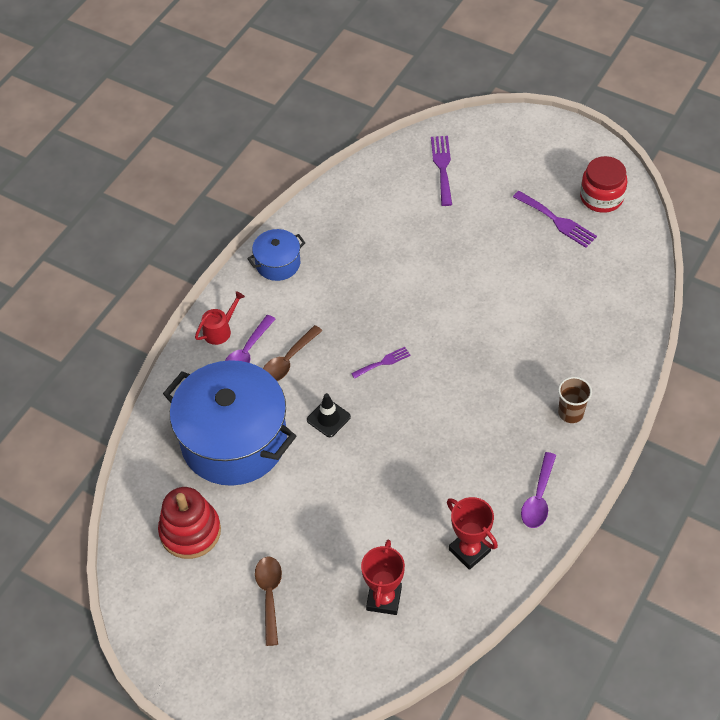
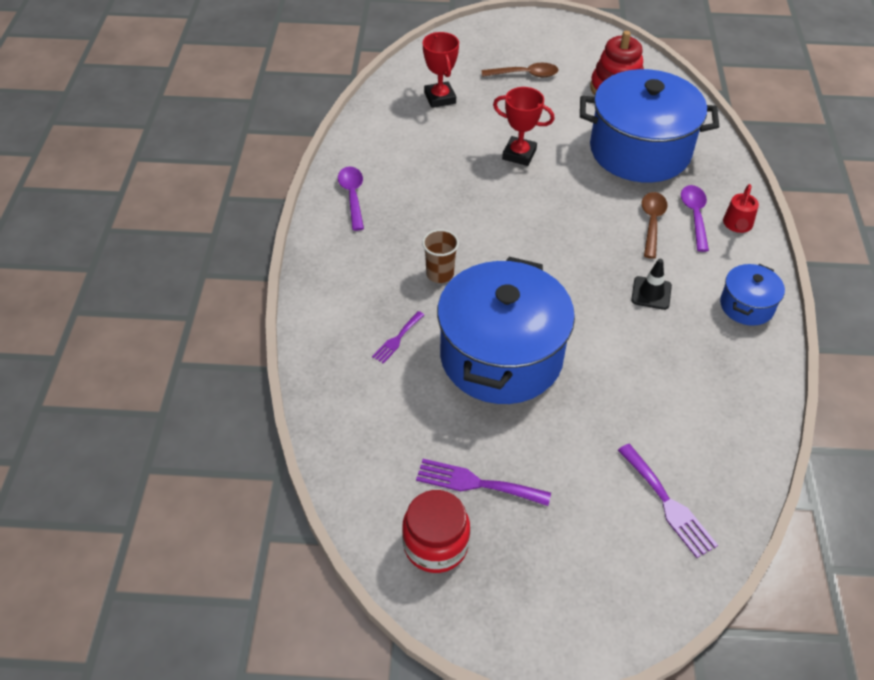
camera: 150 degrees right, 5 degrees down
brown spoon [255,556,282,646] -> brown spoon turned 60 degrees counterclockwise [482,63,559,77]
black traffic cone [307,393,351,437] -> black traffic cone moved to [631,259,672,310]
purple fork [351,347,411,379] -> purple fork moved to [372,311,424,364]
red trophy [447,497,498,570] -> red trophy moved to [493,87,555,166]
brown cup [558,377,592,423] -> brown cup moved to [422,229,459,283]
none -> blue pot [437,257,575,404]

